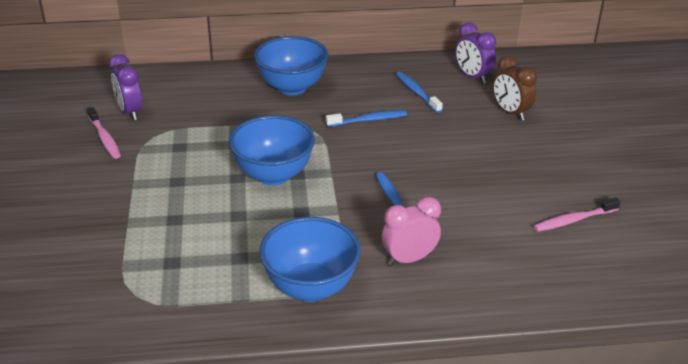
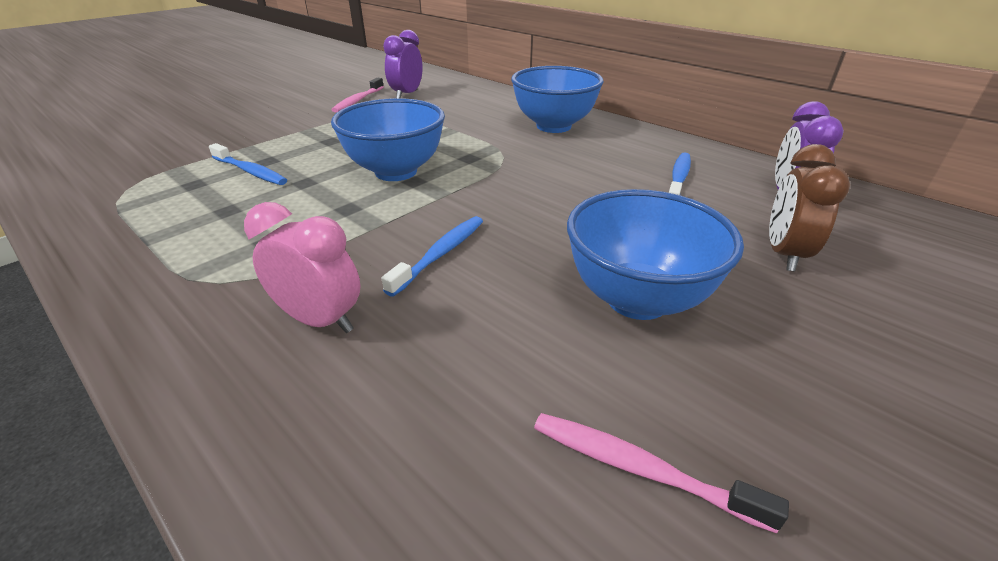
camera: 50 degrees right, 0 degrees up
blue bowl [259,217,360,302] -> blue bowl moved to [567,189,744,320]
blue toothbrush [326,110,407,127] -> blue toothbrush moved to [209,143,287,185]

